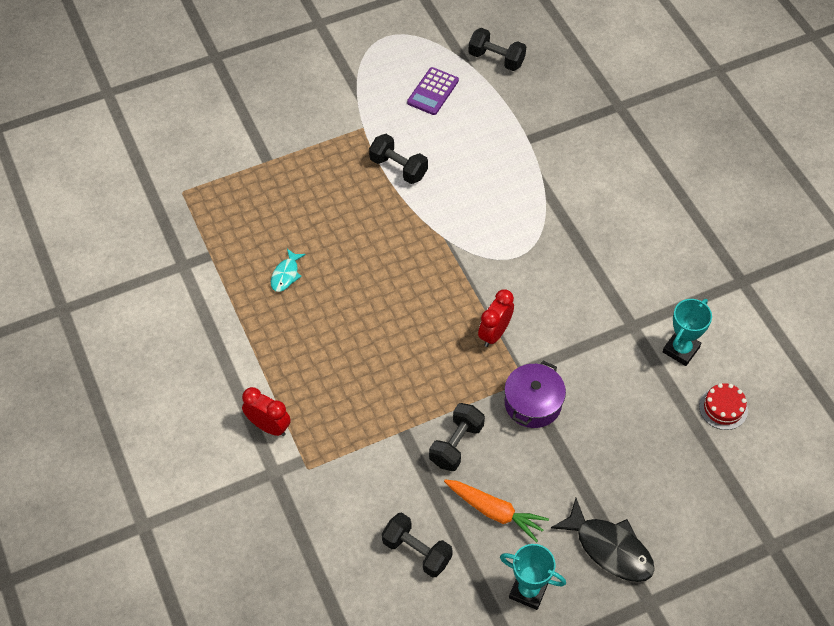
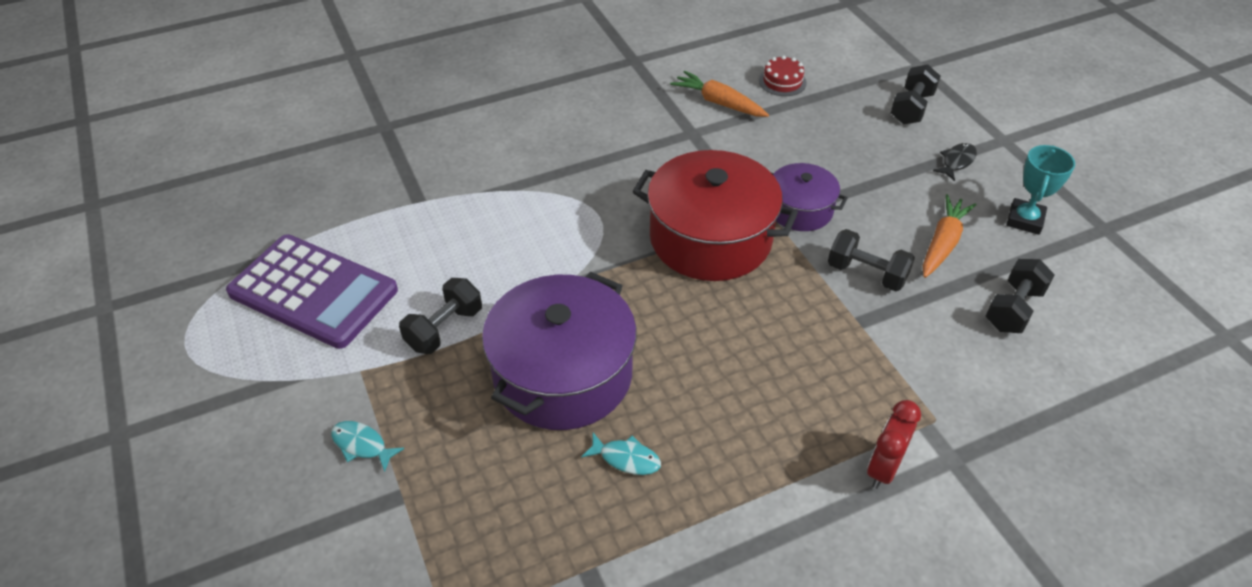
camera: 90 degrees left, 10 degrees down
purple calculator [407,67,459,115] -> purple calculator [226,235,398,349], size x1.96
black dumbbell [468,28,526,71] -> black dumbbell moved to [891,64,941,125]
red clock [478,289,514,347] -> red pot [632,150,798,281]
black fish [551,498,655,582] -> black fish [933,143,977,181], size x0.55
turquoise trophy [663,299,712,366] -> orange carrot [670,70,769,117]
none -> turquoise fish [331,421,404,472]
none -> purple pot [482,272,637,430]

